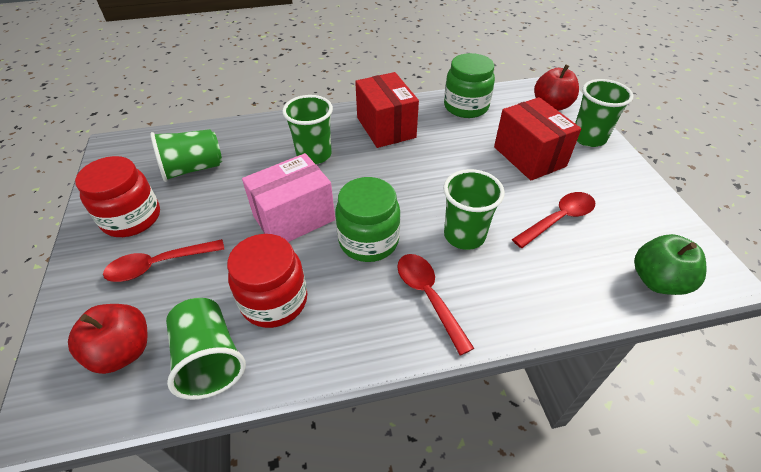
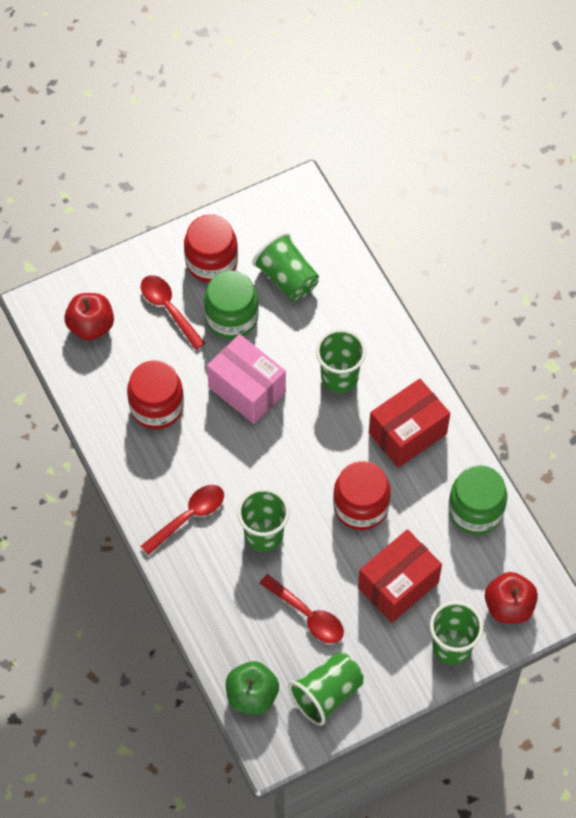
camera: 75 degrees right, 15 degrees up
green cup [166,298,246,400] -> green cup moved to [288,652,364,725]
green jar [335,177,400,262] -> green jar moved to [204,271,259,339]
none -> red jar [333,461,391,530]

